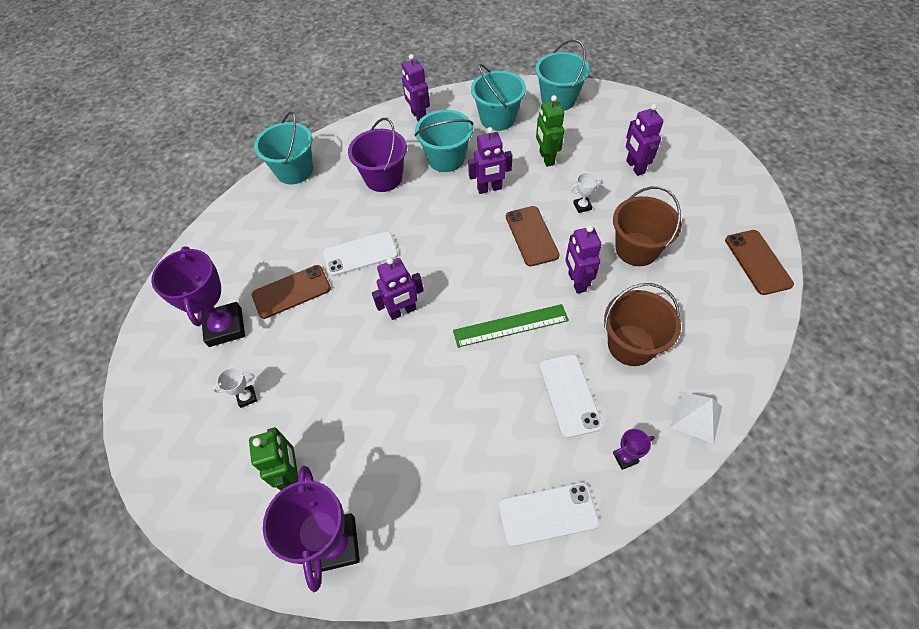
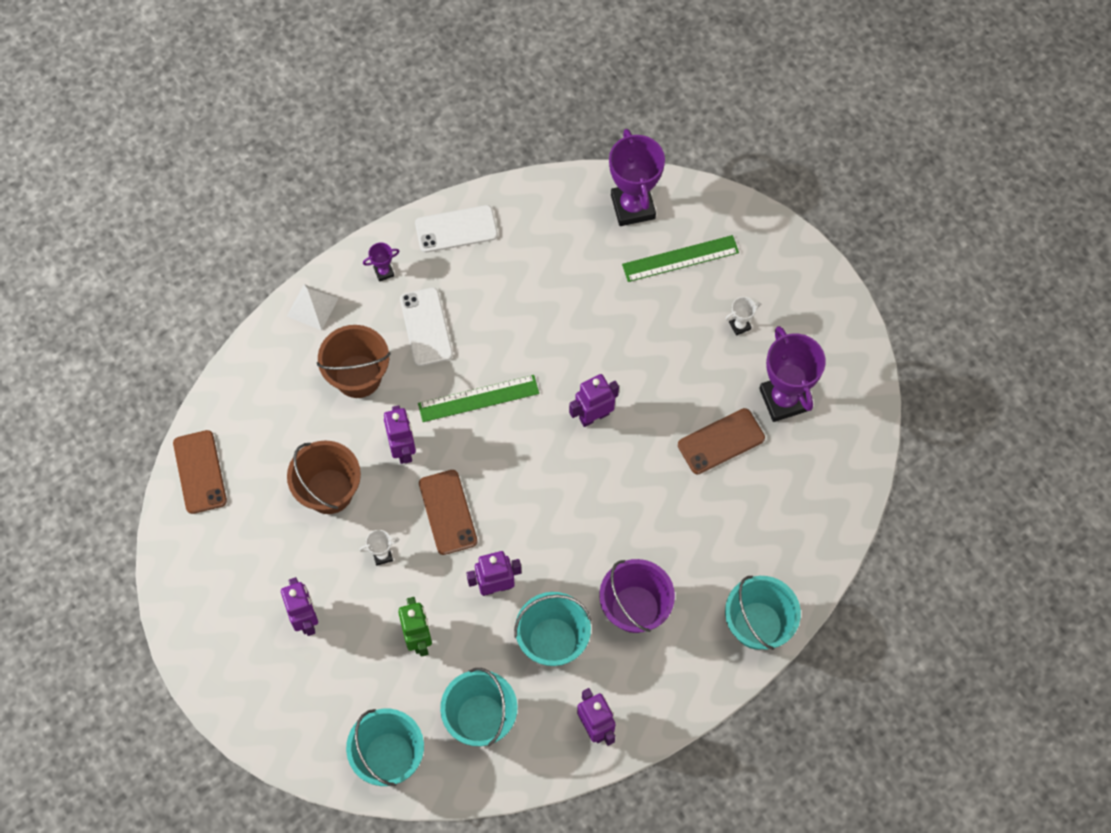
camera: 175 degrees right, 10 degrees up
green robot [249,427,298,491] -> green ruler [622,235,739,282]
white phone [323,231,398,276] -> none

